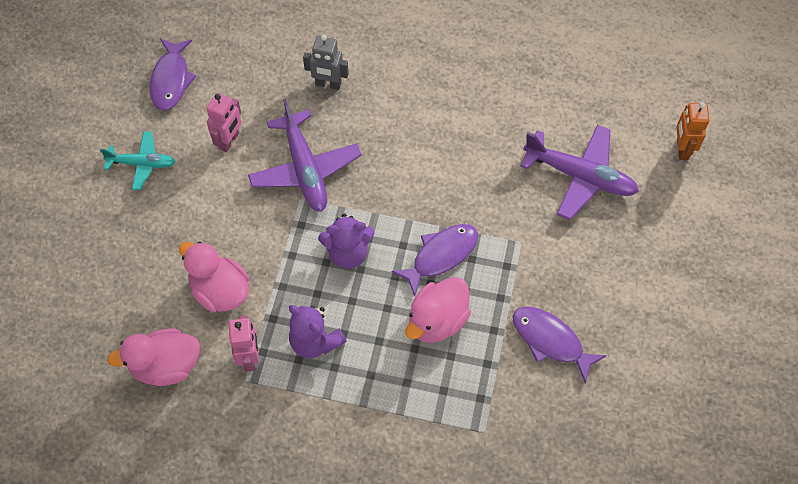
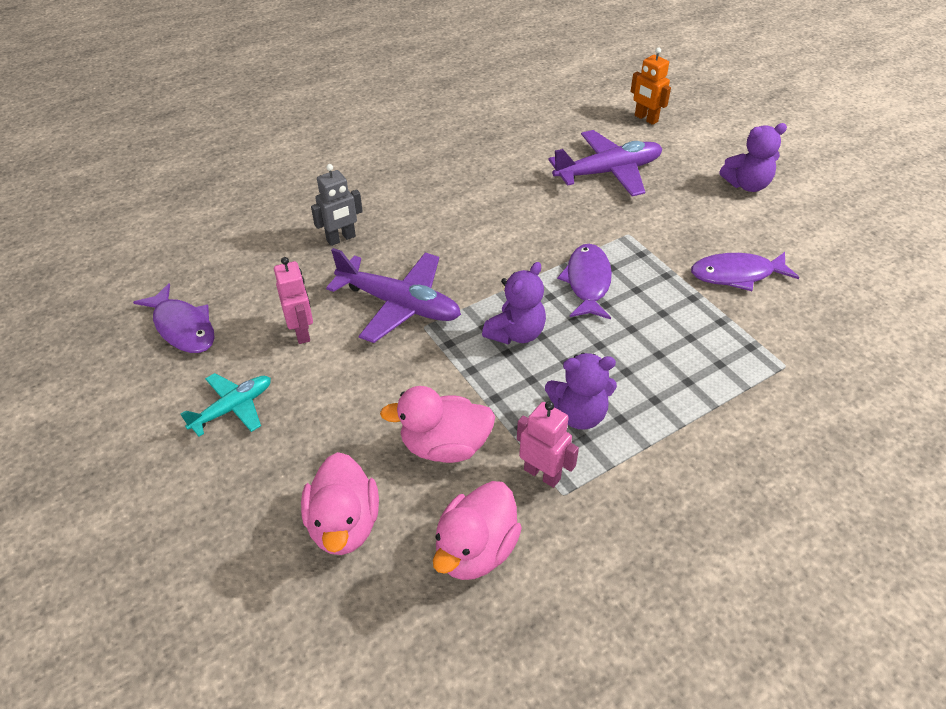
camera: 45 degrees left, 15 degrees down
pink duck [405,277,471,343] -> pink duck moved to [301,452,379,555]
none -> purple teddy bear [719,123,787,192]

